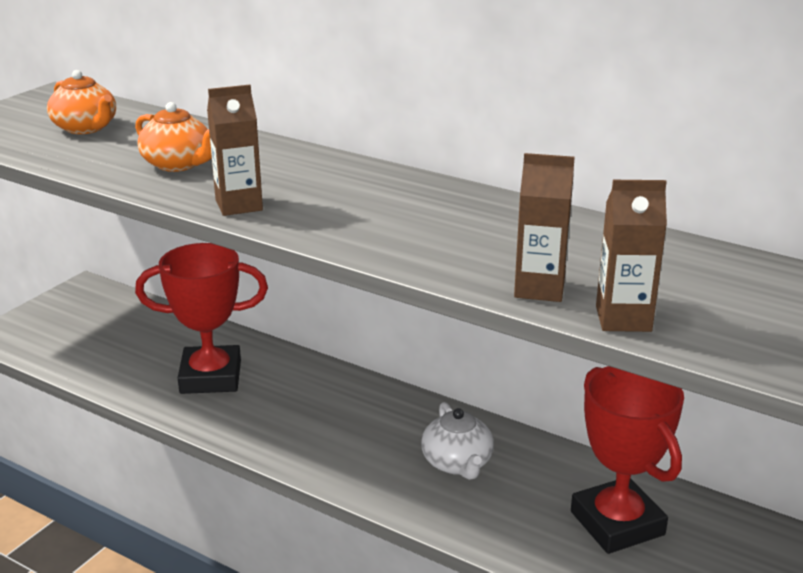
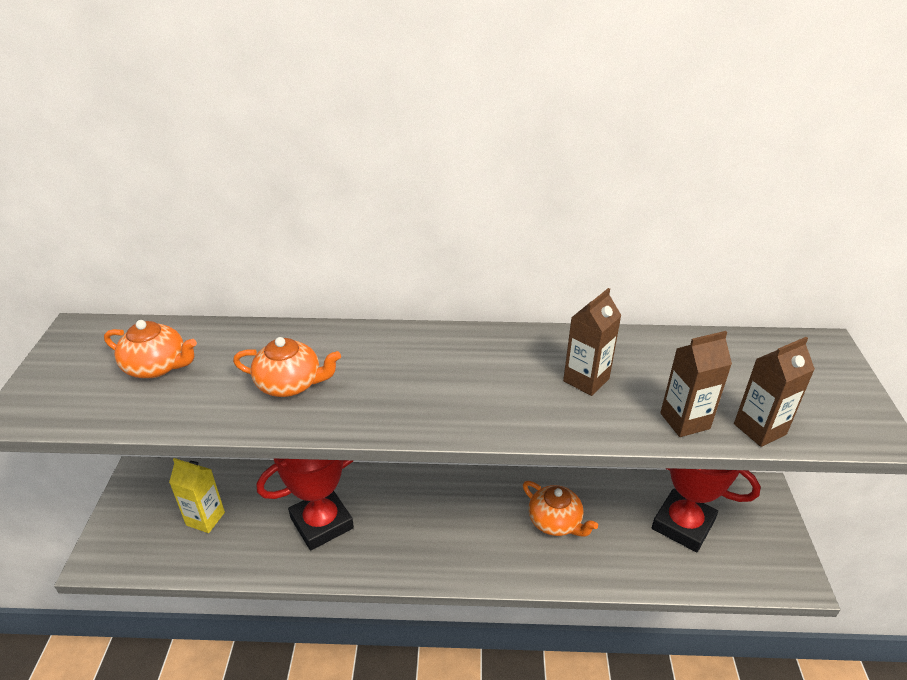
camera: 30 degrees left, 10 degrees up
brown carton [207,85,263,216] -> brown carton moved to [563,288,622,396]
white teapot [421,402,494,480] -> orange teapot [523,481,598,536]
none -> yellow carton [169,458,225,533]

